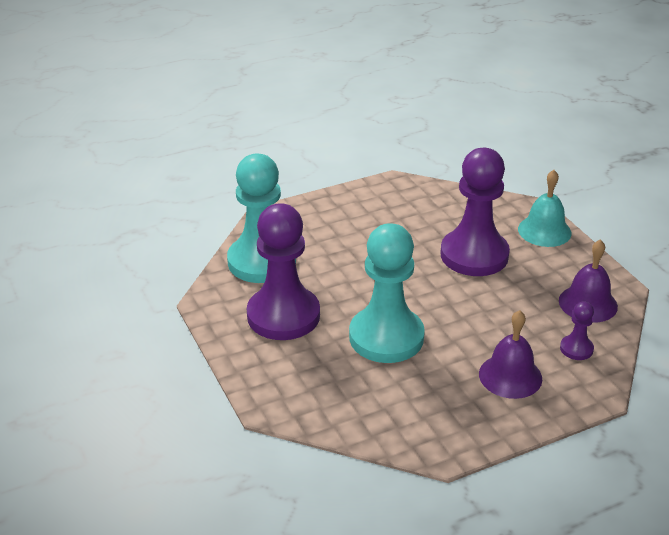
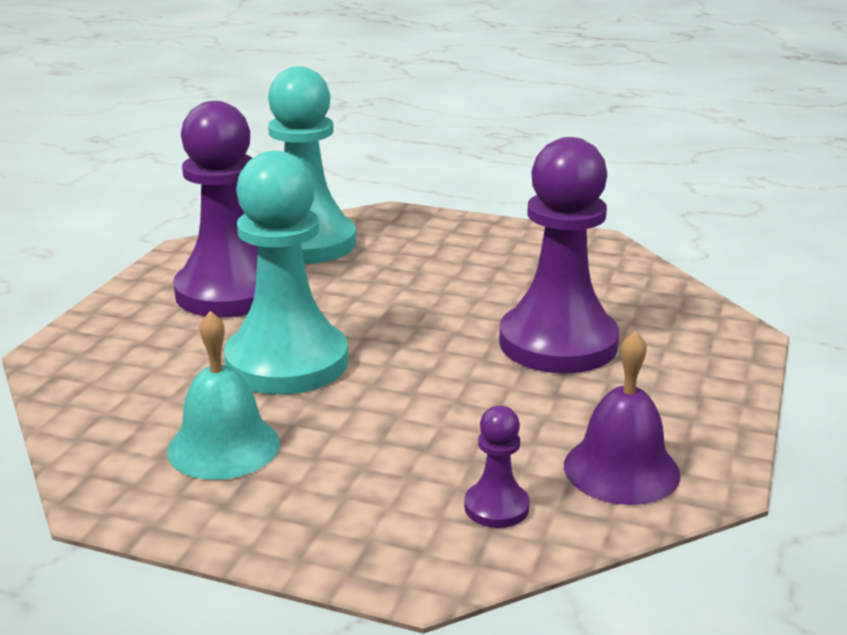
camera: 45 degrees right, 10 degrees down
purple bell [479,310,542,399] -> none
turquoise bell [518,170,572,247] -> turquoise bell moved to [167,311,280,480]

